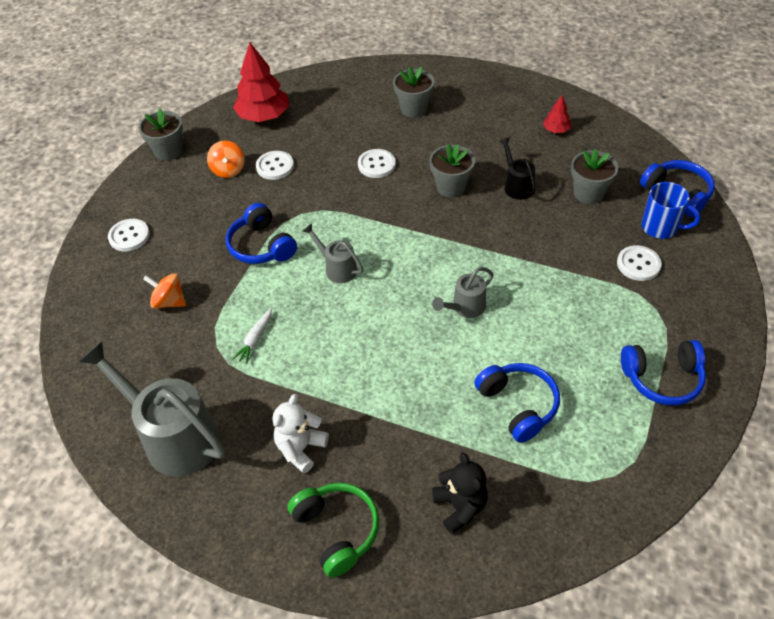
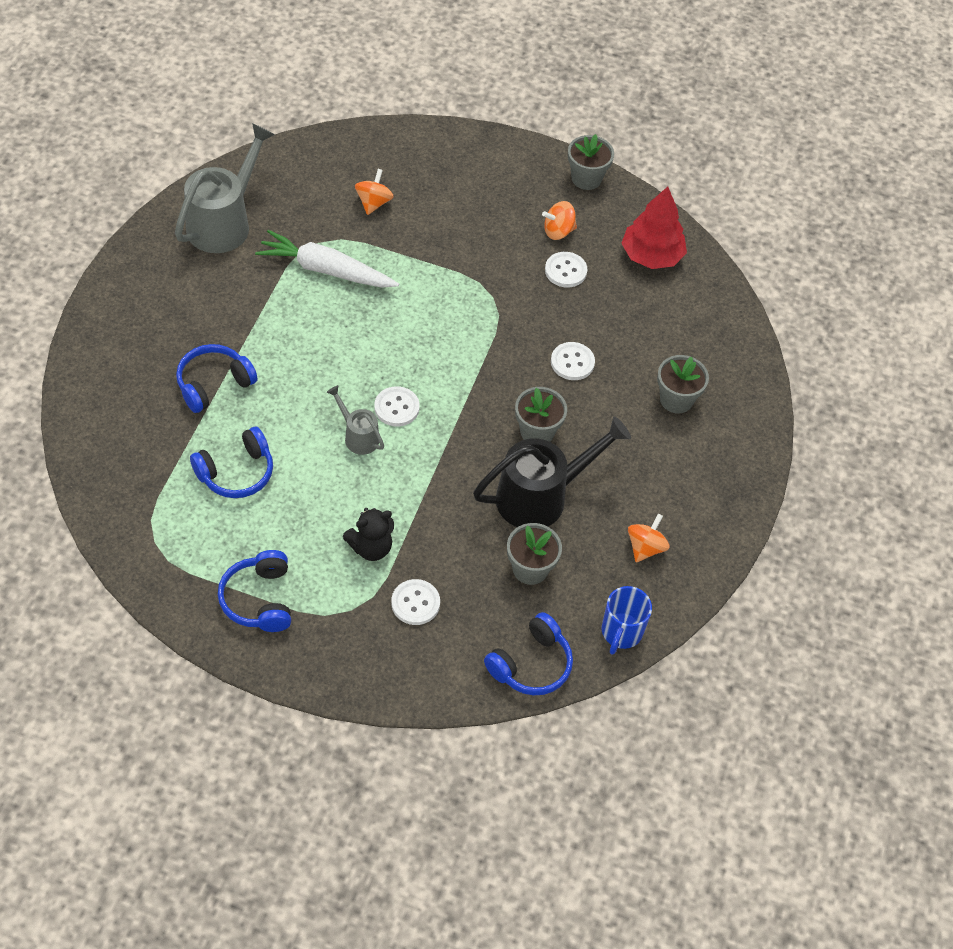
camera: 80 degrees right, 5 degrees up
white button [108,219,150,251] -> white button moved to [374,386,420,426]
blue headphones [226,203,297,264] -> blue headphones moved to [176,344,258,413]
white carrot [232,308,272,364] -> white carrot [255,230,399,288], size x2.20
white teddy bear [273,394,329,473] -> none
green headphones [287,483,380,578] -> none
grey watering can [303,223,363,283] -> none
black teddy bear [432,452,488,534] -> black teddy bear moved to [343,508,394,561]
black watering can [499,137,535,200] -> black watering can [473,417,631,527], size x1.98
red tree [543,96,571,133] -> orange spinning top [628,514,669,562]
blue mug [641,182,701,239] -> blue mug moved to [602,586,652,655]

